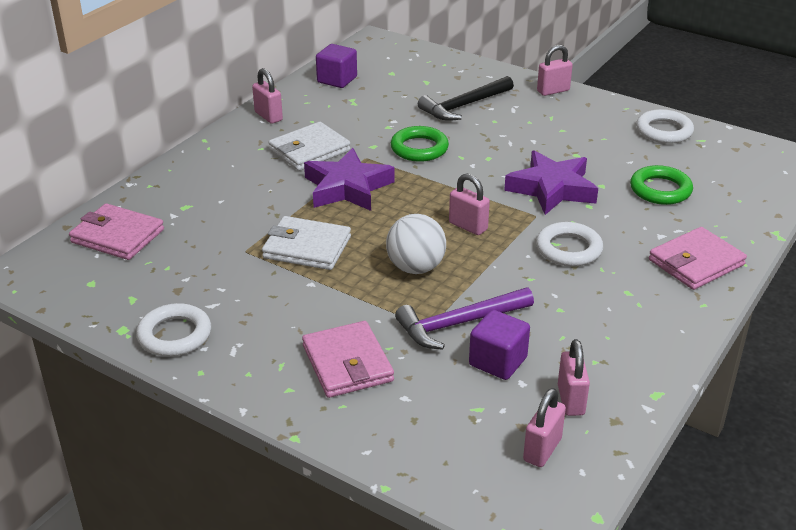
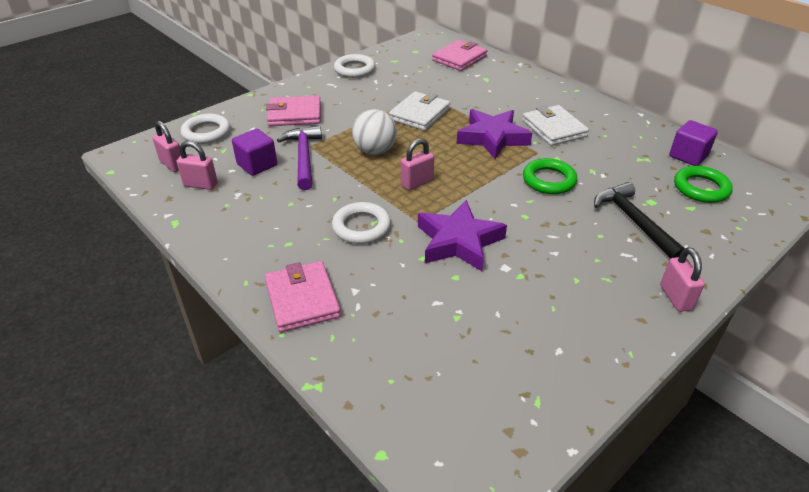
camera: 105 degrees right, 5 degrees up
pink padlock [252,68,283,124] -> none
green ring [630,165,693,205] -> green ring moved to [674,166,733,203]
white ring [636,109,694,144] -> white ring moved to [181,114,230,144]

